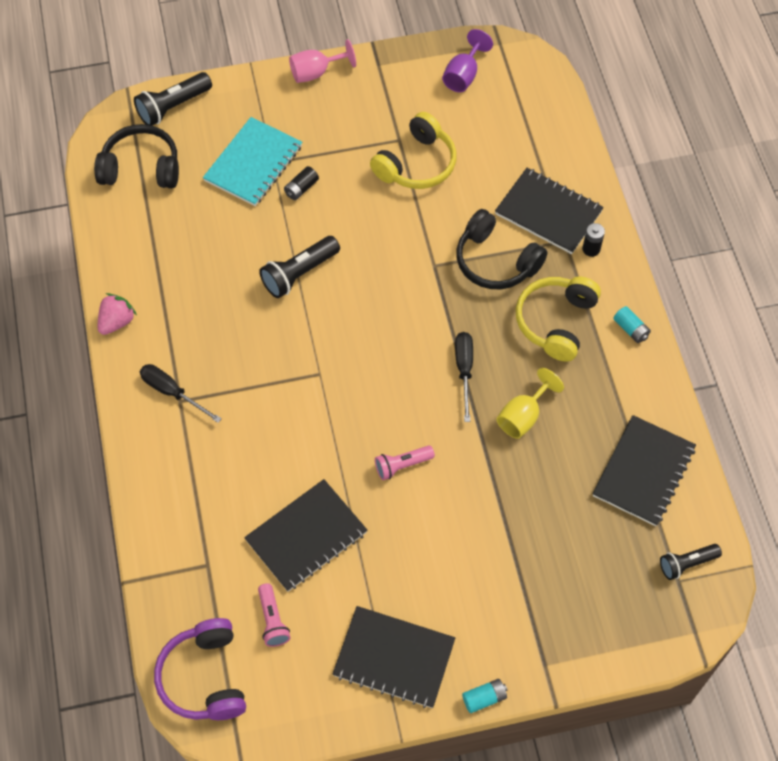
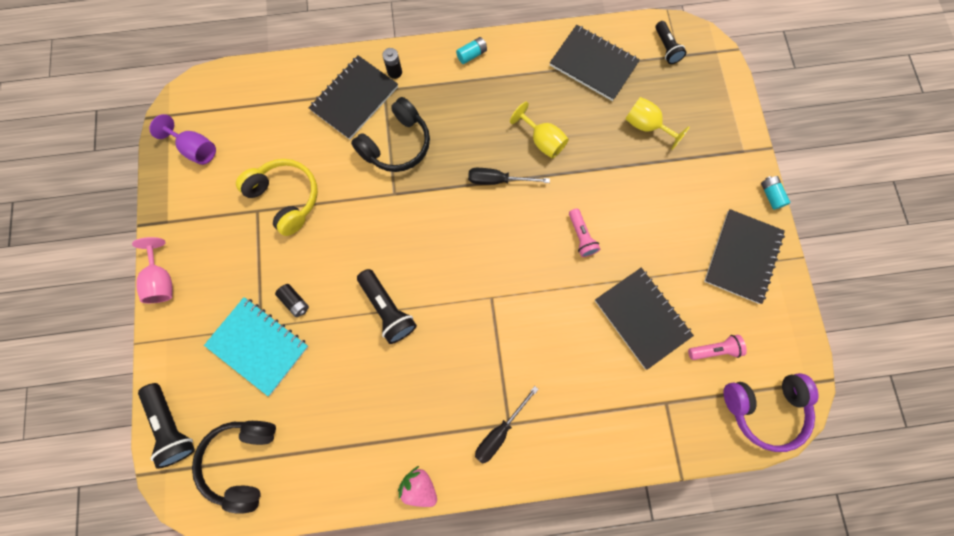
camera: 85 degrees left, 15 degrees up
yellow headphones [516,276,601,362] -> none
none -> yellow goblet [625,97,689,150]

